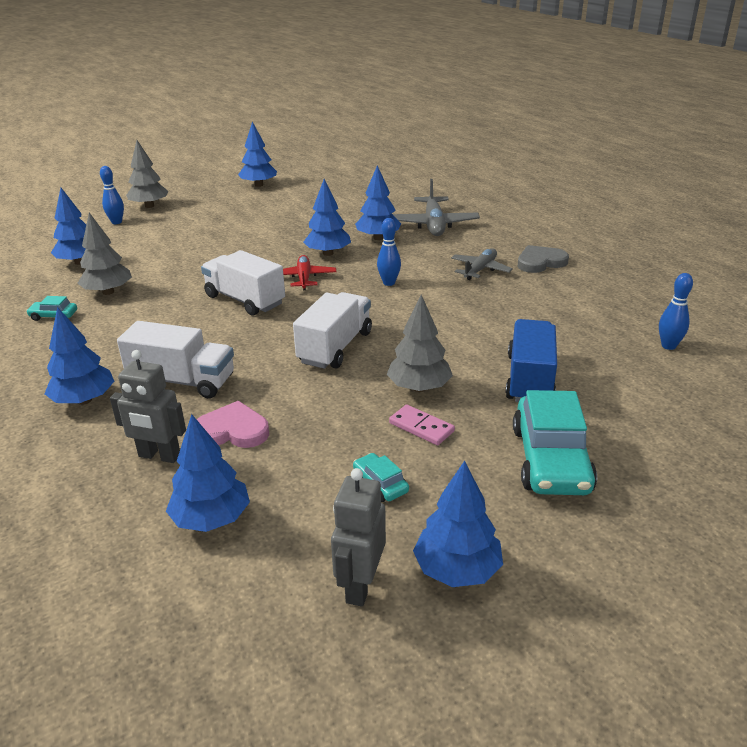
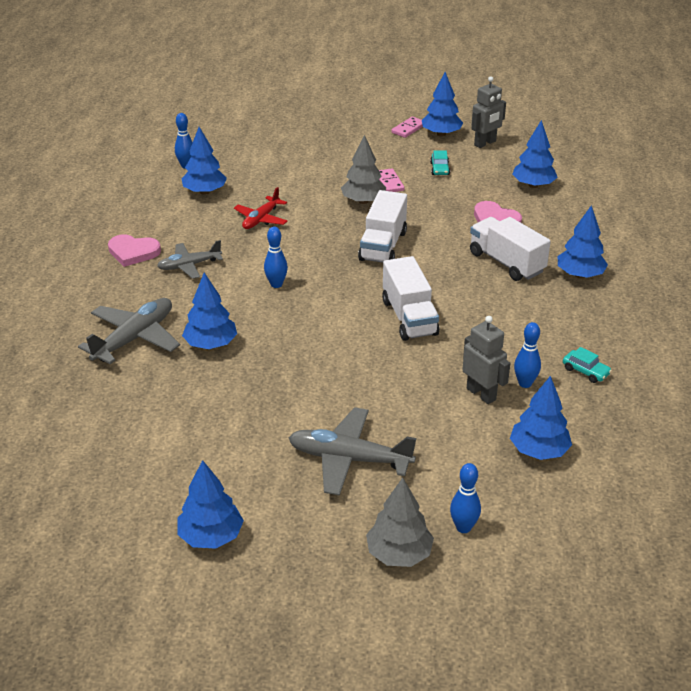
camera: 145 degrees left, 5 degrees up
grey tree [77,213,132,295] -> blue bowling pin [514,322,541,388]
grey robot [110,350,186,463] -> grey robot moved to [462,316,510,404]
red plane [283,255,336,290] -> red plane moved to [234,187,287,229]
white truck [293,292,372,369] -> white truck turned 45 degrees counterclockwise [358,190,407,263]
blue tree [303,179,351,256] -> blue tree moved to [182,127,227,195]
blue truck [505,319,557,402] -> none
turquoise car [513,390,597,495] -> none
grey heart [518,245,569,273] -> pink heart [108,234,161,267]
none -> grey plane [289,407,416,496]
none -> pink domino [391,117,423,138]

